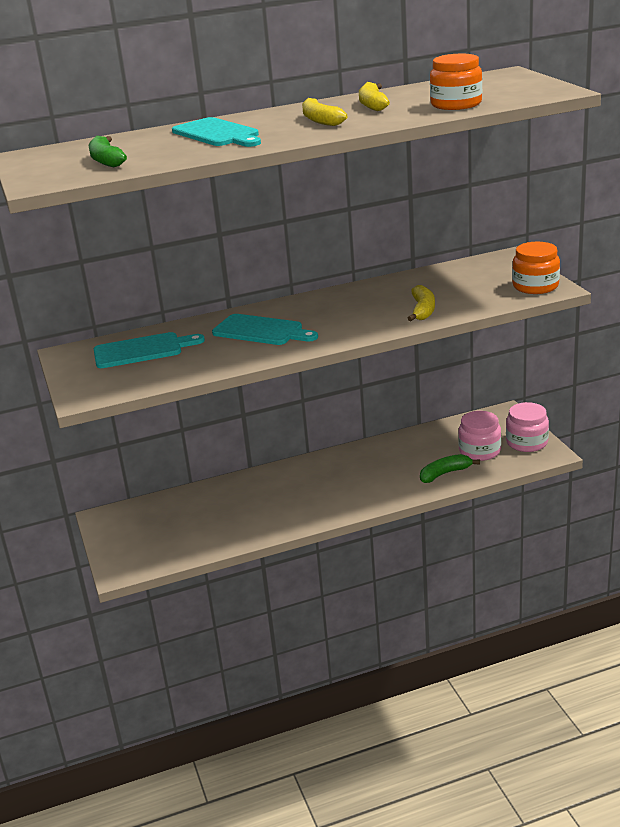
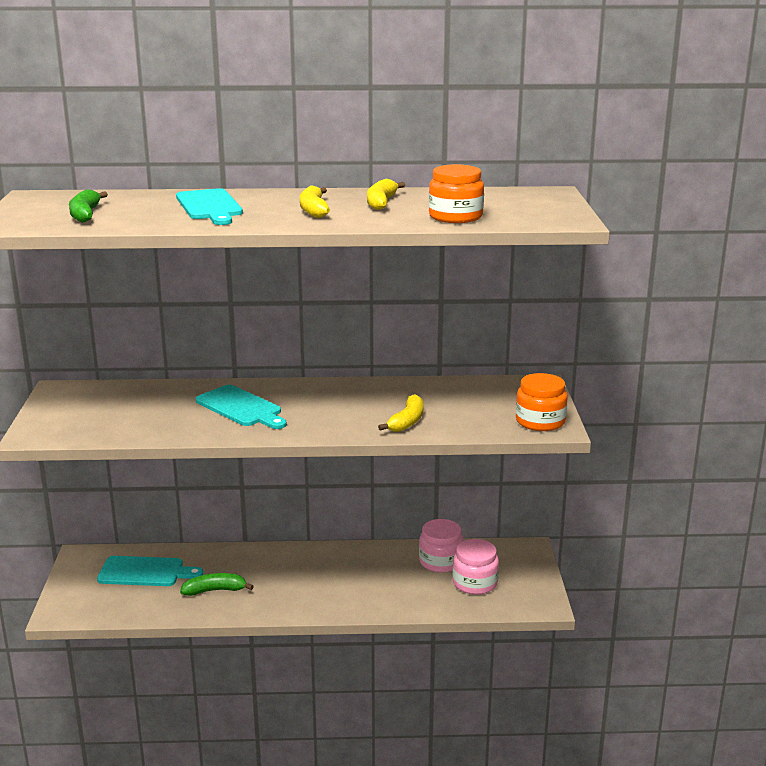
camera: 15 degrees right, 5 degrees down
turquoise cutting board [94,332,205,368] -> turquoise cutting board moved to [97,556,203,586]
green banana [420,454,480,483] -> green banana moved to [180,573,254,596]
pink jar [506,402,549,452] -> pink jar moved to [419,519,464,573]

